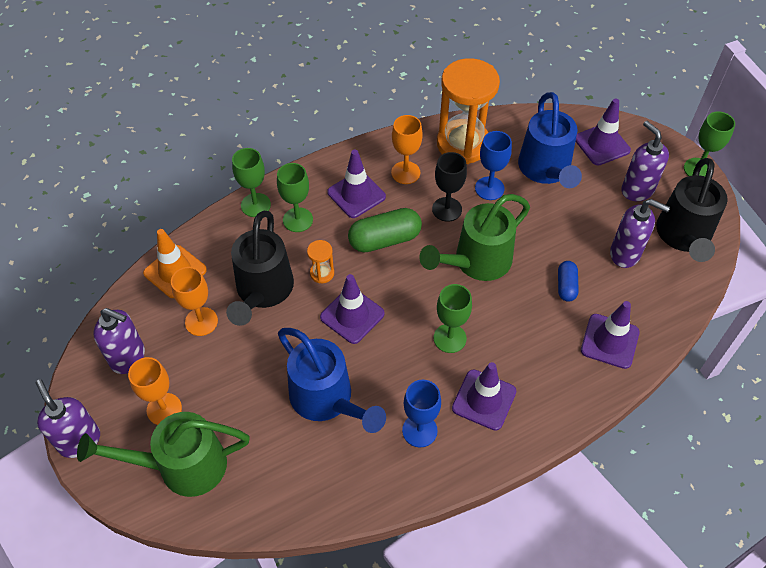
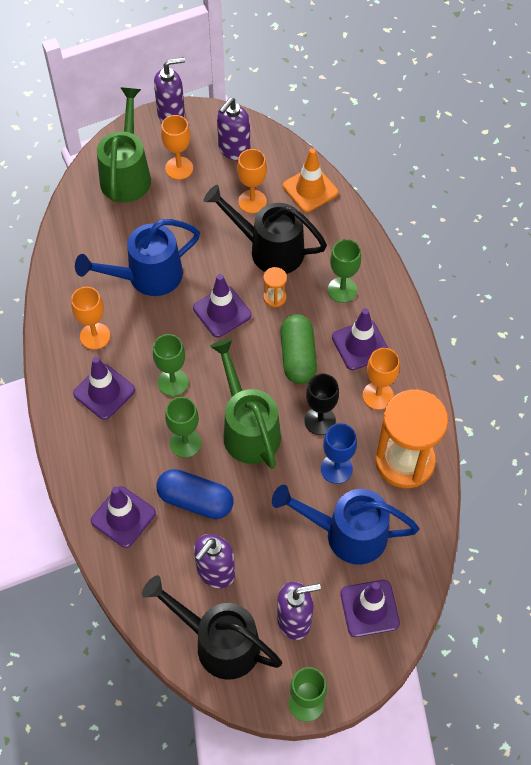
camera: 105 degrees right, 5 degrees up
green goblet [232,148,271,217] -> green goblet moved to [165,397,202,458]
blue goblet [402,380,441,447] -> orange goblet [71,287,110,350]
blue capsule [558,261,579,302] -> blue capsule [156,469,234,519], size x1.74

